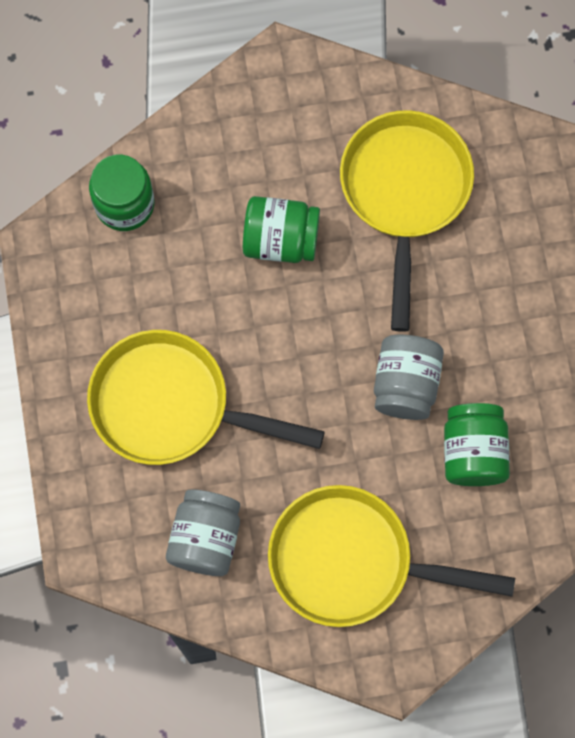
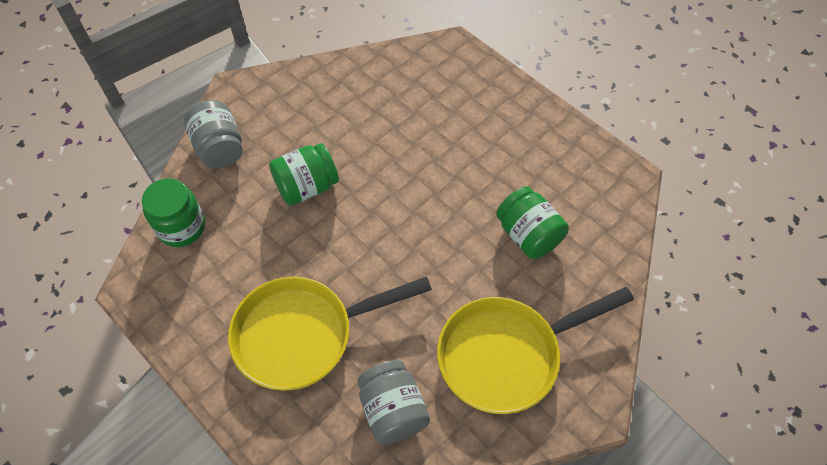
camera: 35 degrees left, 15 degrees down
yellow pan [340,110,474,332] -> none
grey jar [374,334,444,420] -> grey jar moved to [184,100,243,169]

